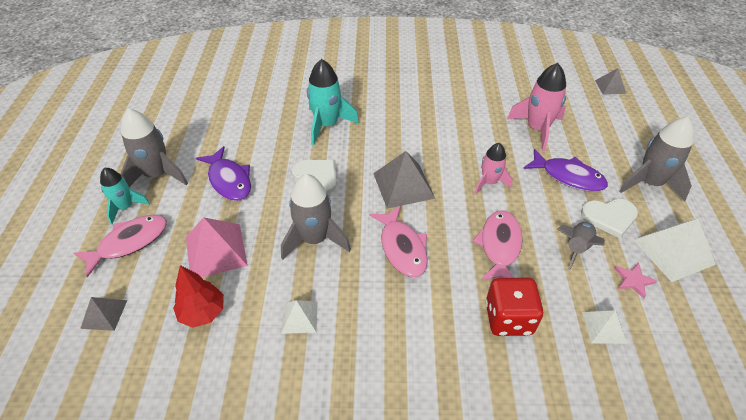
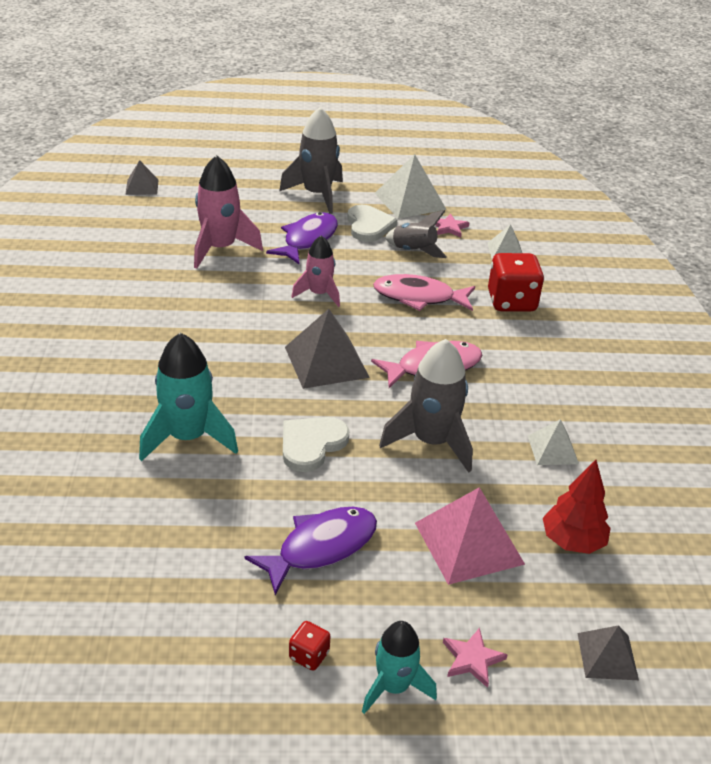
camera: 95 degrees left, 10 degrees down
pink fish [73,215,167,277] -> pink star [443,628,507,688]
grey rocket [120,108,188,187] -> red dice [289,621,330,671]

